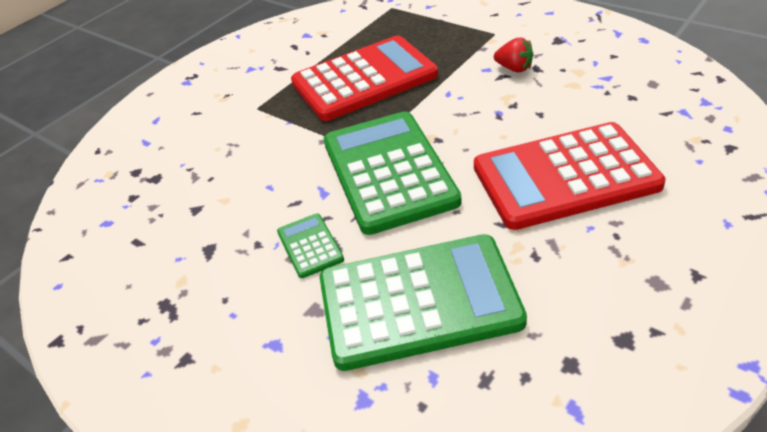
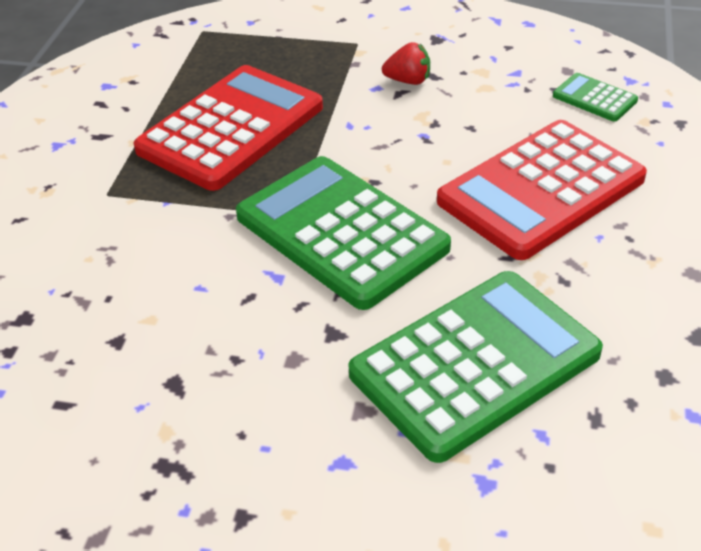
camera: 30 degrees left, 0 degrees up
green calculator [277,214,344,278] -> green calculator moved to [553,73,638,121]

